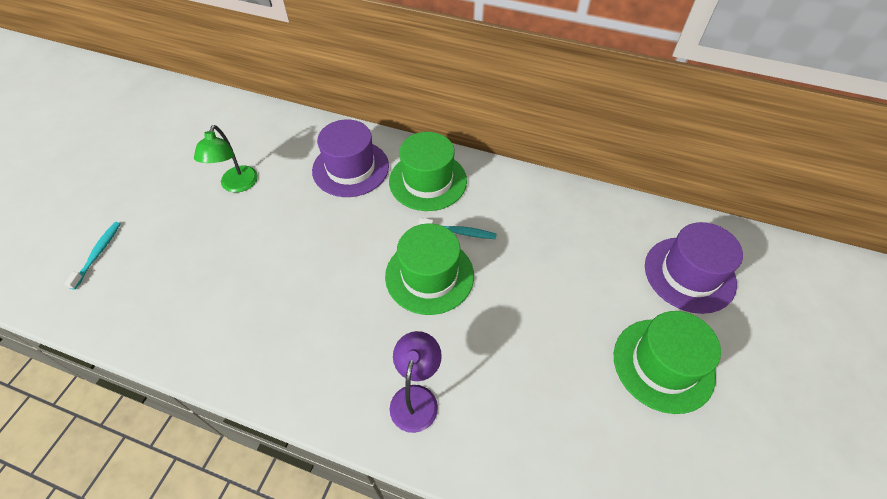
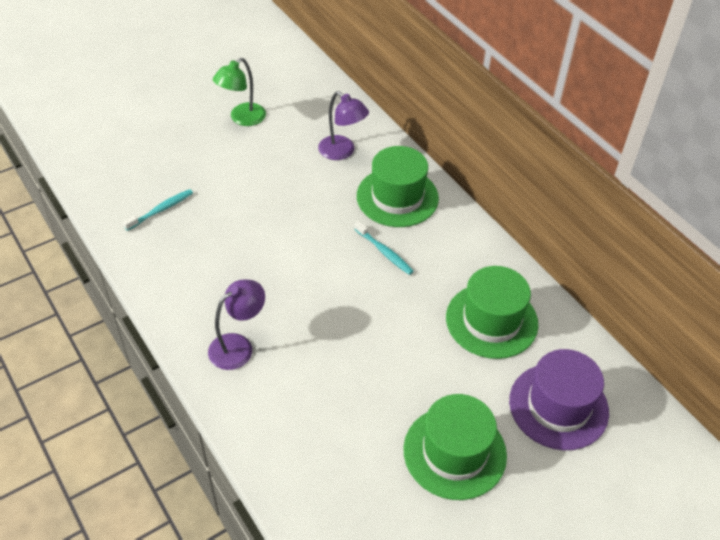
camera: 35 degrees right, 5 degrees down
turquoise toothbrush [64,222,121,290] -> turquoise toothbrush moved to [123,189,193,231]
purple hat [312,119,389,197] -> purple lamp [318,91,369,160]
green hat [385,224,474,315] -> green hat moved to [446,266,538,359]

